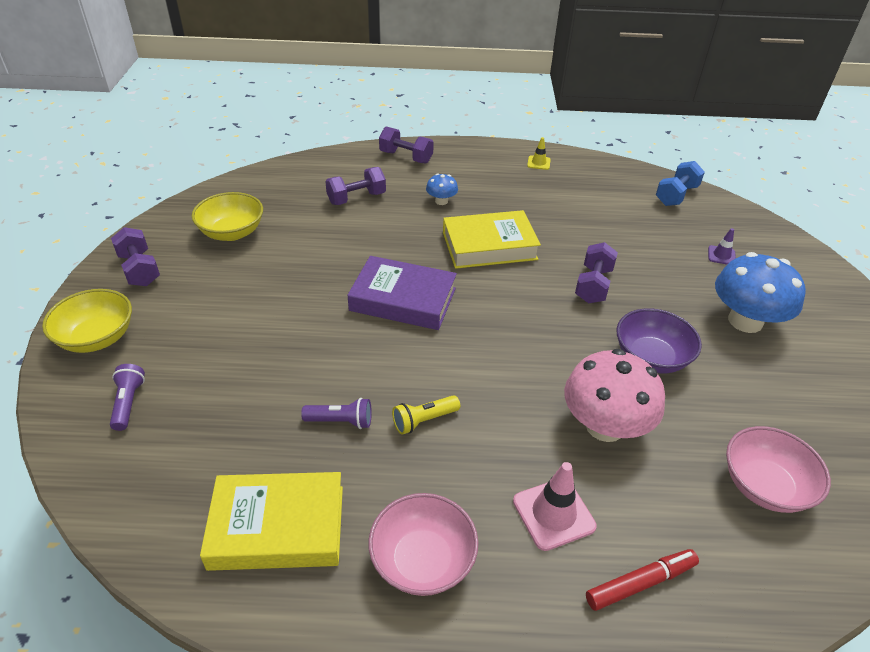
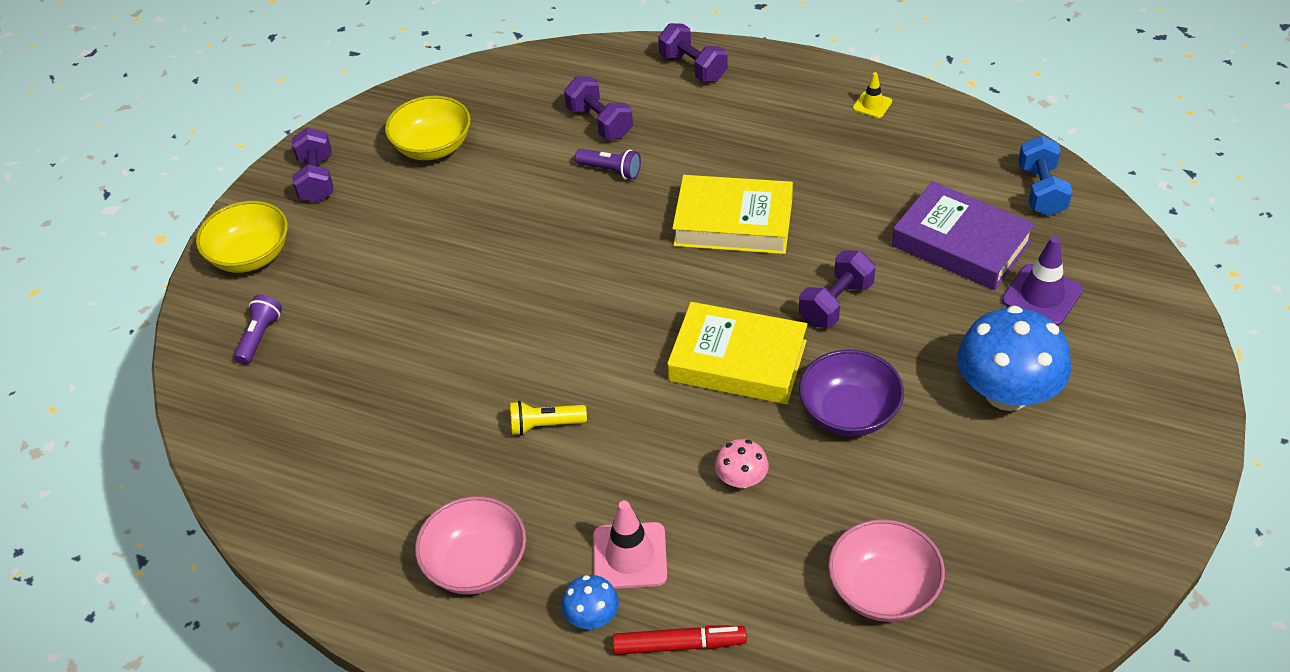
camera: 25 degrees right, 5 degrees up
yellow book [200,472,343,571] -> yellow book moved to [667,302,807,404]
purple flashlight [301,398,372,429] -> purple flashlight moved to [575,149,641,179]
purple dumbbell [325,167,386,205] -> purple dumbbell turned 60 degrees clockwise [564,76,633,139]
purple book [347,256,457,330] -> purple book moved to [892,181,1035,290]
blue mushroom [426,173,458,205] -> blue mushroom moved to [562,575,619,629]
pink mushroom [564,349,665,442] -> pink mushroom [715,439,769,489], size x0.47
blue dumbbell [656,161,705,206] -> blue dumbbell turned 60 degrees counterclockwise [1018,136,1073,216]
purple traffic cone [708,228,736,265] -> purple traffic cone [1002,236,1083,326], size x1.75

